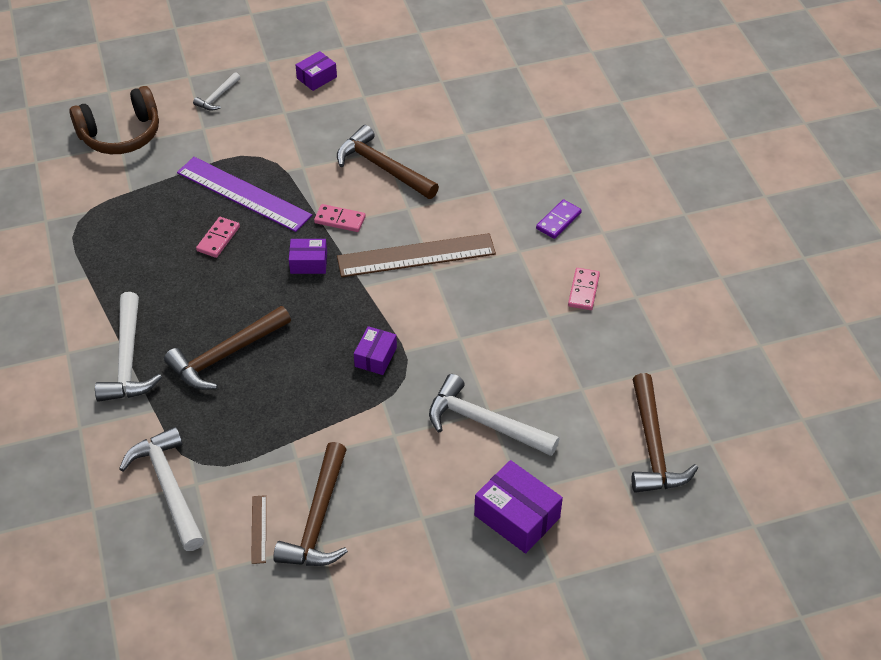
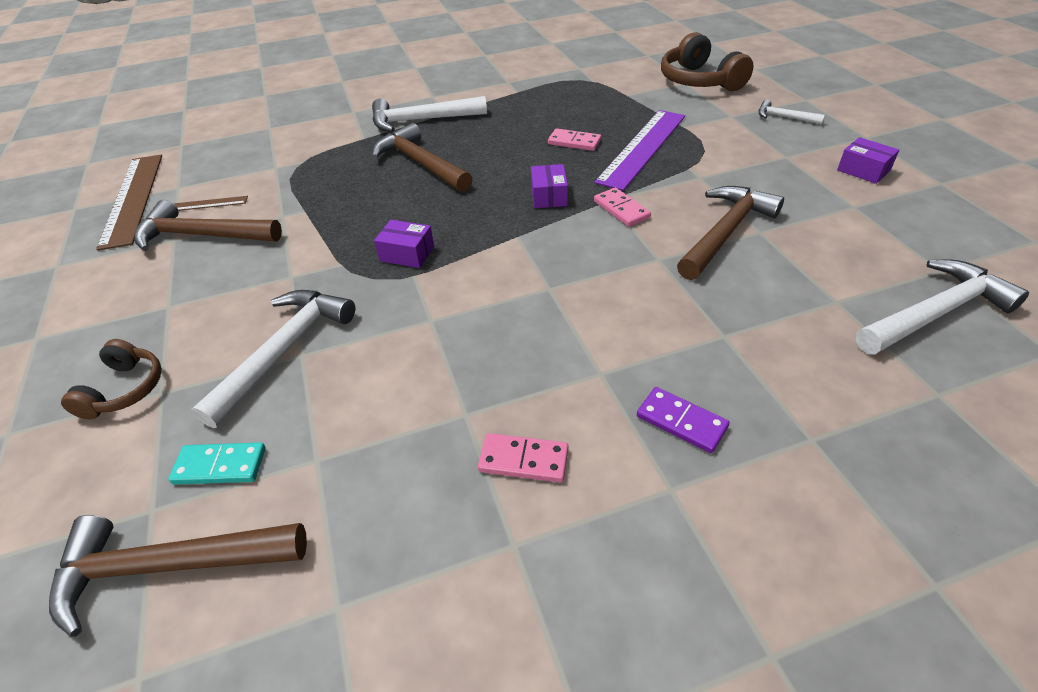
camera: 90 degrees right, 5 degrees down
white hammer [119,427,204,551] -> white hammer moved to [856,260,1029,355]
pink domino [314,204,366,232] -> pink domino turned 45 degrees counterclockwise [594,187,651,227]
brown ruler [337,233,496,277] -> brown ruler moved to [96,155,162,251]
purple box [474,460,563,553] -> brown headphones [61,339,162,419]
none -> turquoise domino [169,442,266,485]

